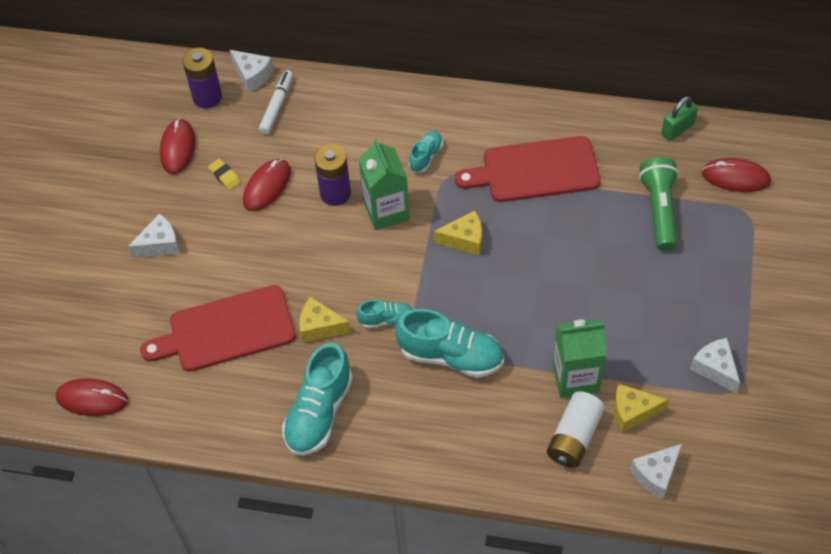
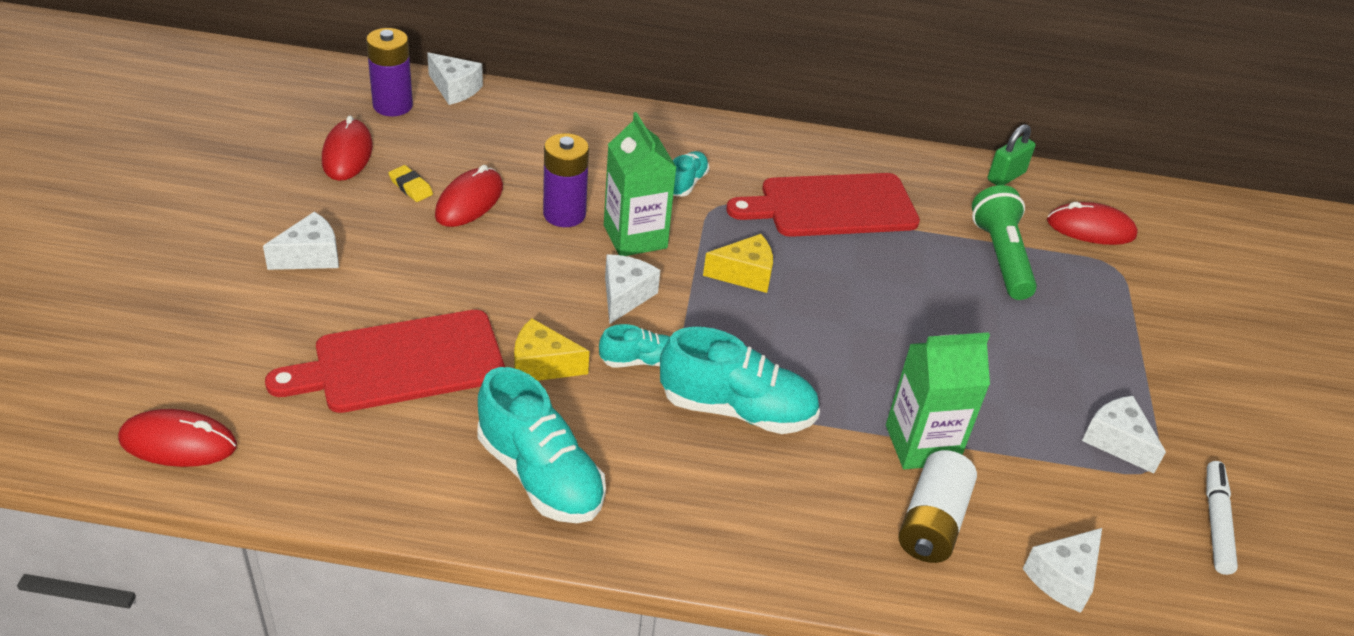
camera: 10 degrees left, 15 degrees down
white marker [259,70,293,135] -> white marker moved to [1206,461,1238,575]
turquoise shoe [282,343,353,455] -> turquoise shoe turned 60 degrees counterclockwise [477,367,606,523]
yellow cheese [614,383,669,433] -> none
none -> white cheese [605,254,660,324]

